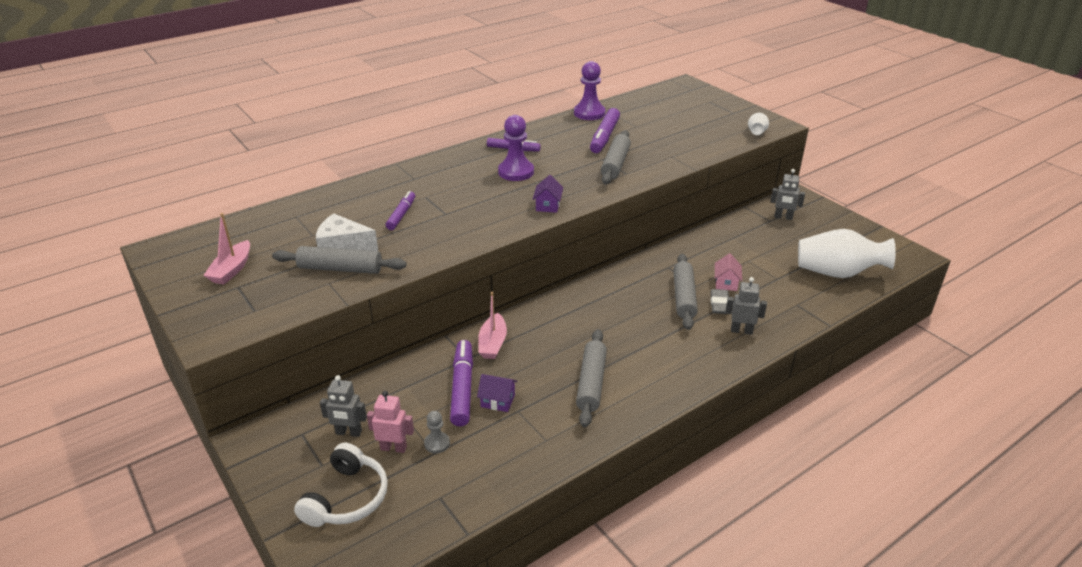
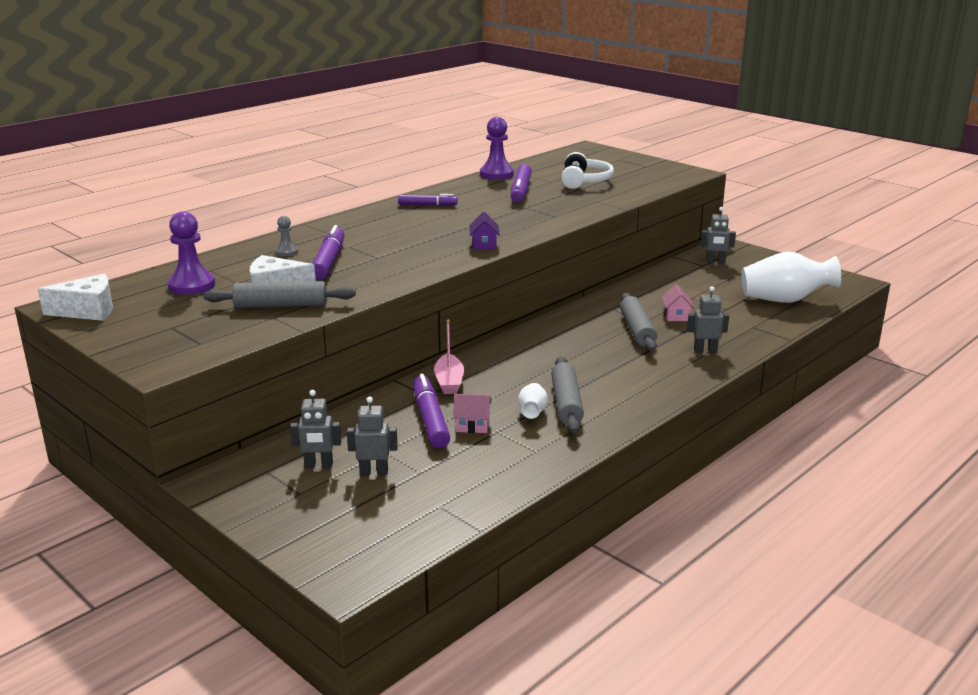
camera: 10 degrees left, 10 degrees down
pink boat [203,213,250,285] -> none
white headphones [294,443,388,527] -> white headphones moved to [561,152,614,189]
pink robot [367,391,414,453] -> grey robot [347,397,398,475]
purple marker [386,191,415,230] -> purple marker [312,225,345,280], size x1.57
grey pawn [424,411,450,453] -> grey pawn moved to [275,216,298,256]
purple house [477,374,517,412] -> pink house [453,394,492,433]
purple pawn [498,115,534,181] -> purple pawn moved to [168,211,215,295]
grey rolling pin [601,130,631,184] -> none
grey eraser [710,289,729,314] -> none
white vase [748,113,769,135] -> white vase moved to [518,383,548,419]
none -> white cheese [38,274,113,321]

